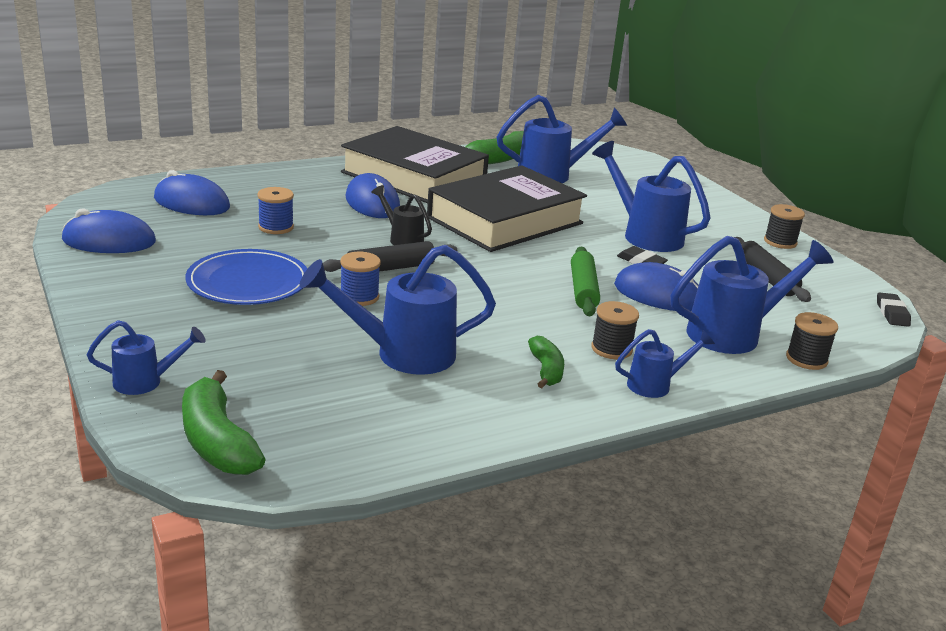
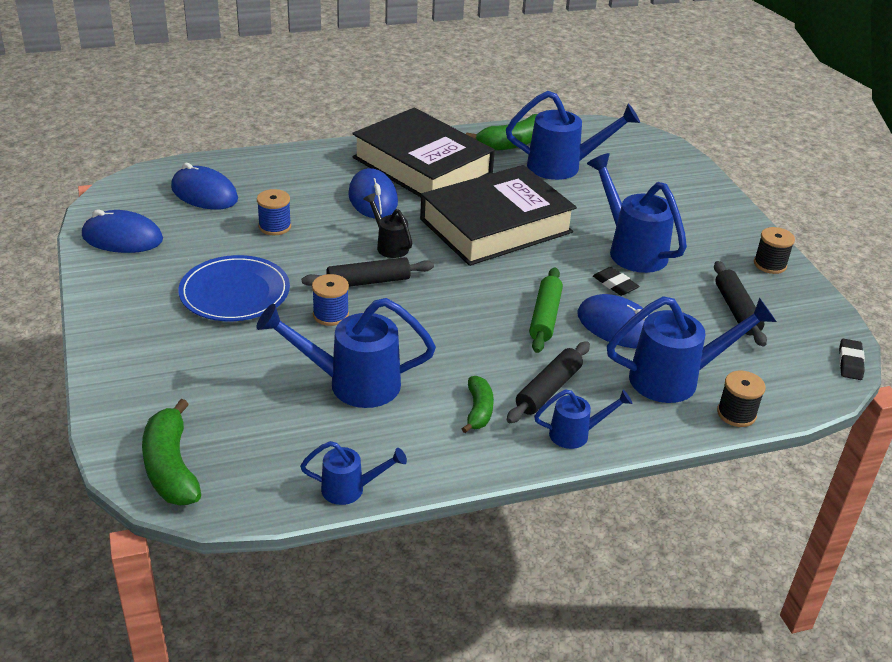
camera: 10 degrees right, 10 degrees up
blue watering can [87,320,206,395] -> blue watering can moved to [300,441,407,505]
black spool [591,301,639,359] -> black rolling pin [507,341,590,423]

